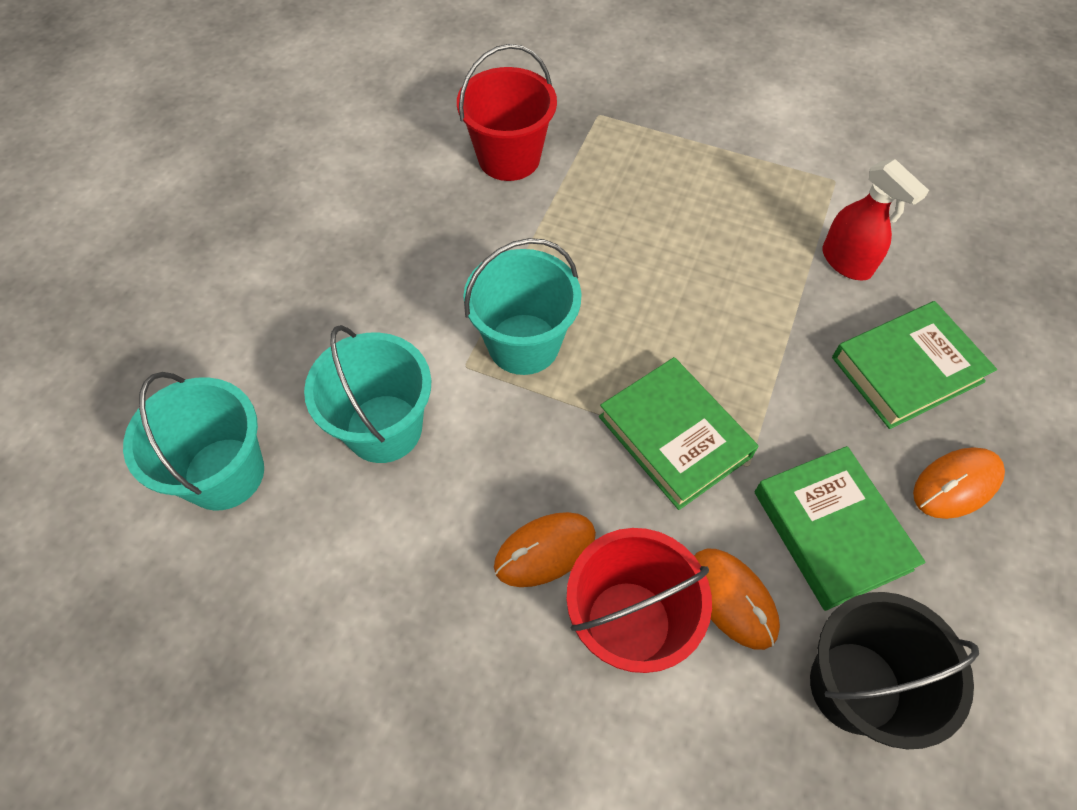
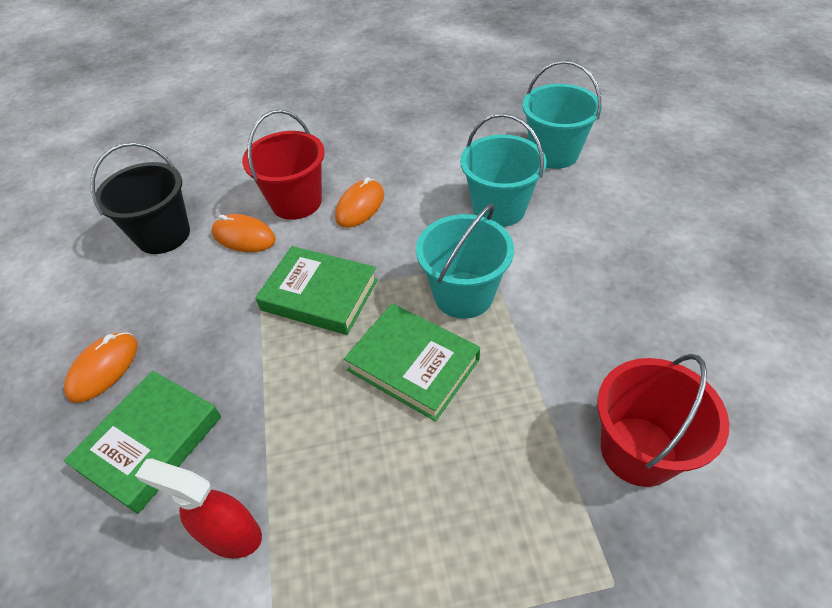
camera: 150 degrees right, 10 degrees down
green book [755,446,926,611] -> green book moved to [344,304,480,421]

